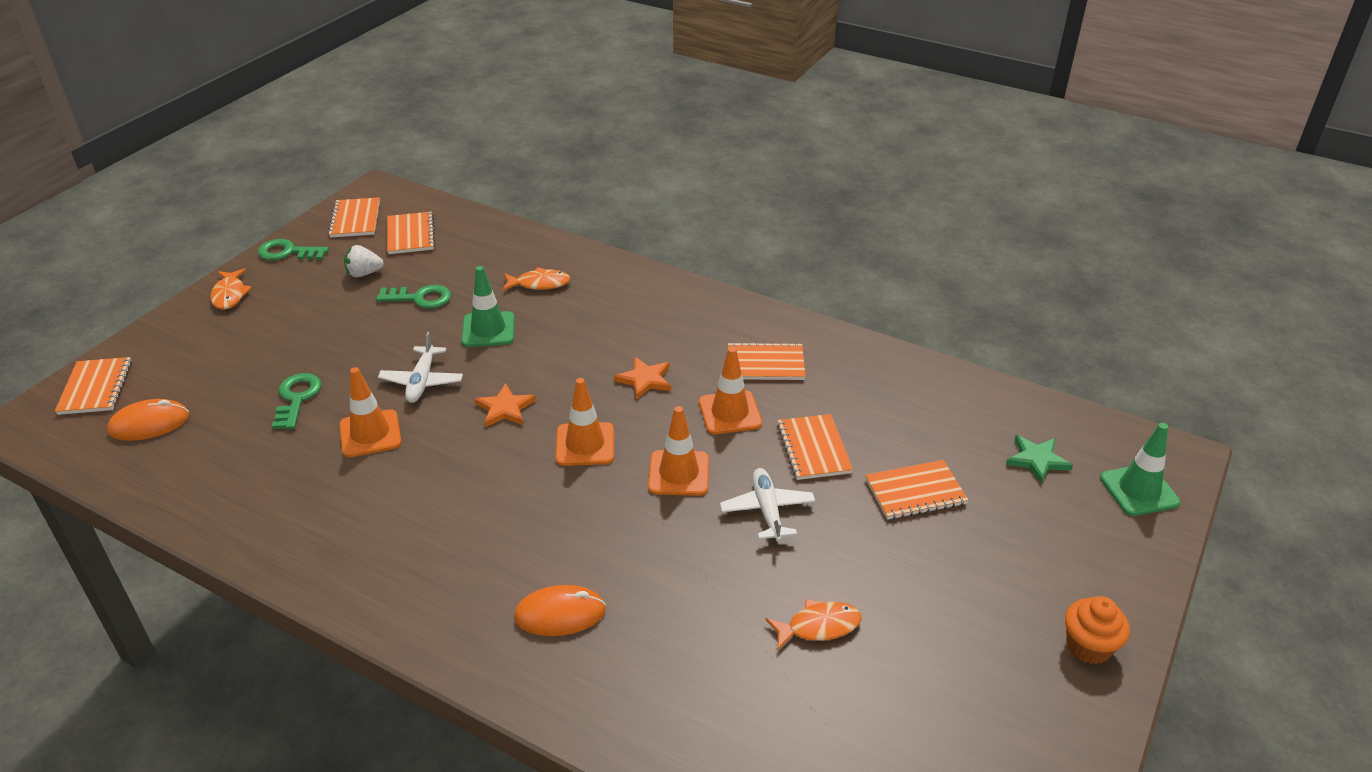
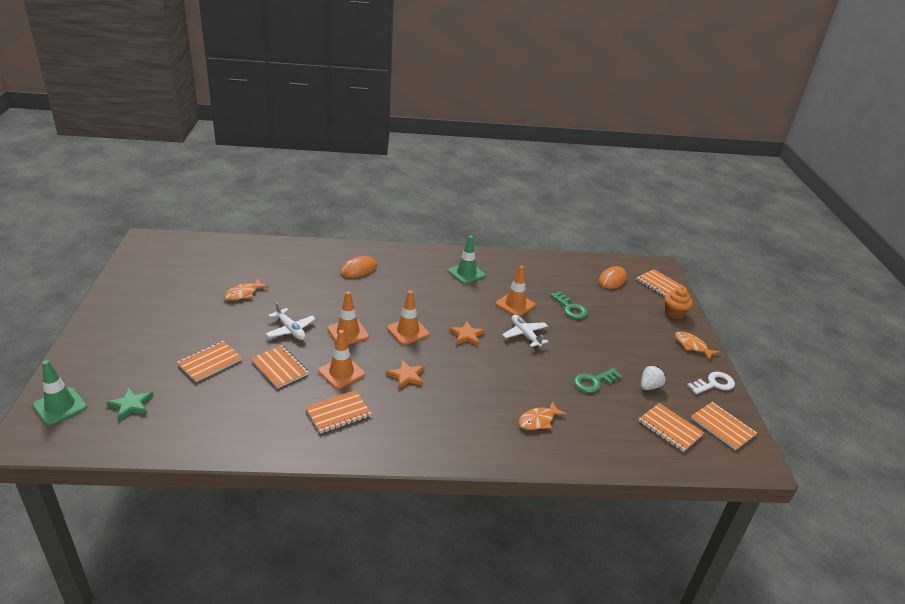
camera: 145 degrees right, 5 degrees down
green key [258,239,329,260] -> white key [687,372,735,394]
green traffic cone [461,266,515,347] -> green traffic cone moved to [448,236,486,284]
orange cupcake [1065,596,1130,664] -> orange cupcake moved to [665,287,693,319]

